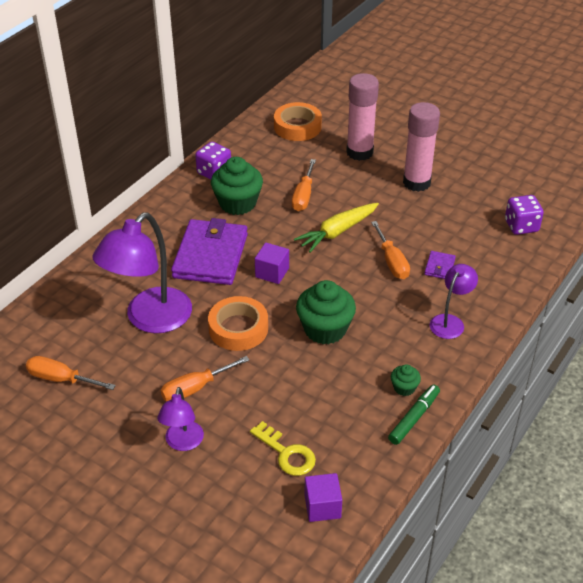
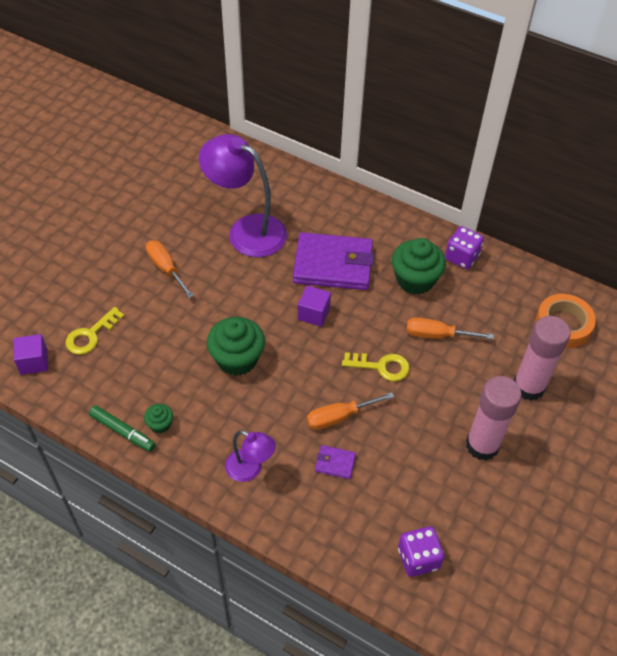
camera: 85 degrees right, 10 degrees up
orange screwdriver [26,356,116,390] -> none
purple lamp [157,387,204,451] -> none
orange tape [208,296,268,351] -> none
yellow carrot [294,203,379,253] -> yellow key [342,352,410,381]

